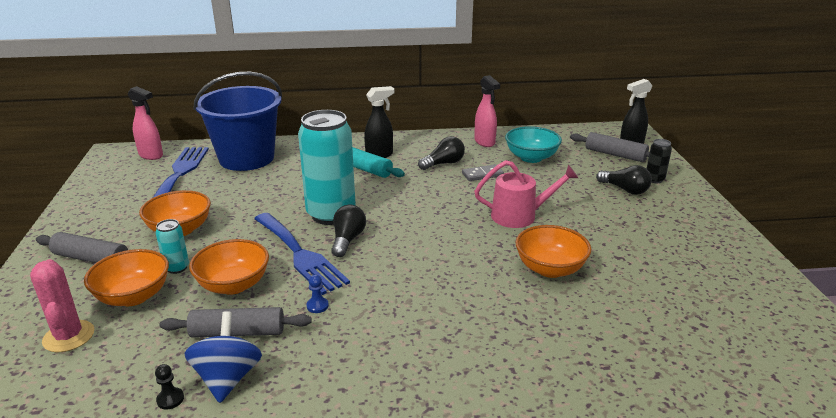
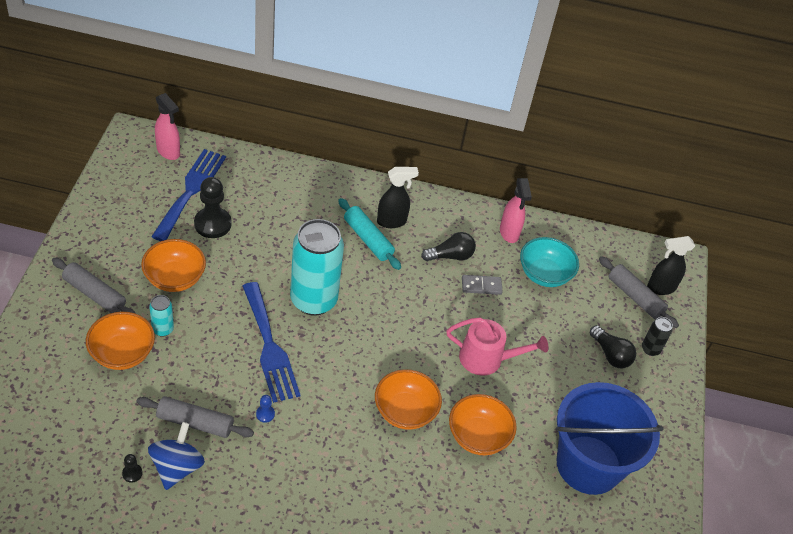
camera: 10 degrees right, 20 degrees up
pink cactus [30,259,94,352] -> none
orange bowl [189,239,269,295] -> orange bowl moved to [375,369,442,430]
blue bucket [193,72,282,171] -> blue bucket moved to [556,382,664,495]
black light bulb [331,205,366,257] -> none
none -> black pawn [194,177,232,238]

